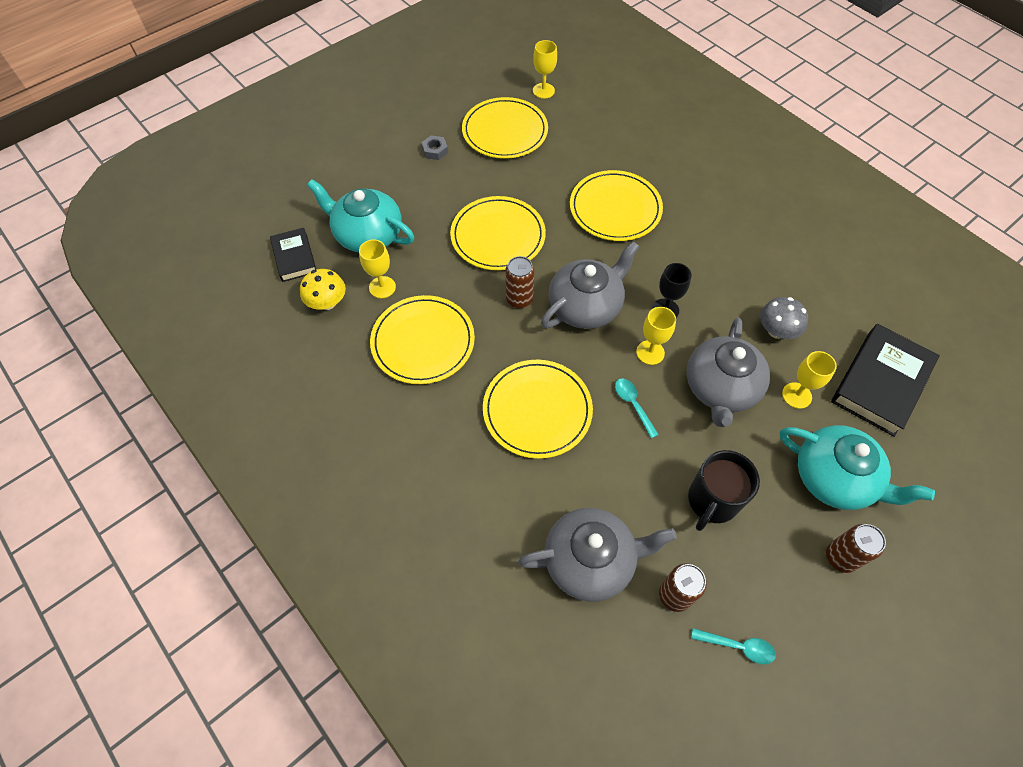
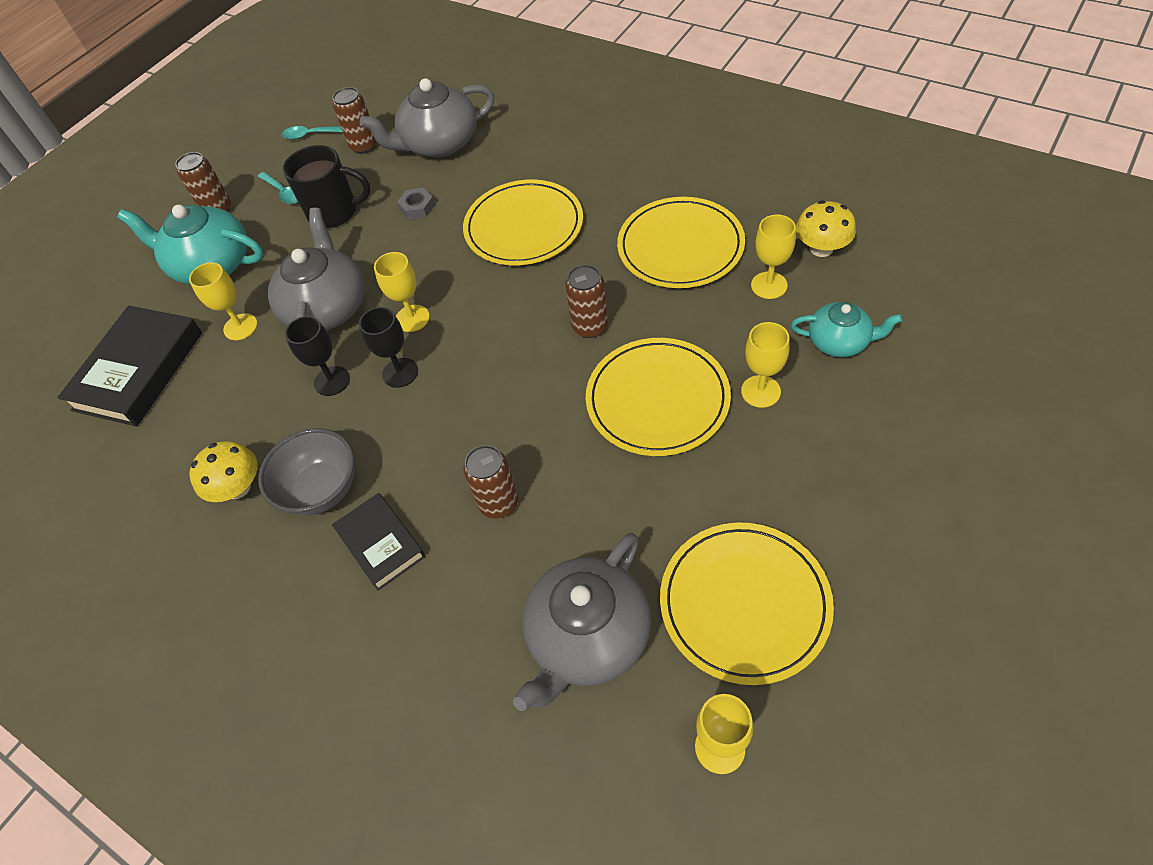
camera: 170 degrees right, 5 degrees down
black book [270,228,316,282] -> black book moved to [332,493,425,591]
turquoise teapot [307,179,414,253] -> turquoise teapot [791,302,902,357], size x0.59
grey nut [421,135,448,160] -> grey nut moved to [397,188,435,220]
grey teapot [541,241,640,329] -> grey teapot moved to [513,533,651,711]
yellow plate [570,170,663,241] -> brown can [463,445,518,519]
turquoise spoon [615,379,659,438] -> turquoise spoon moved to [258,172,298,204]
black mug [688,450,760,531] -> black mug turned 75 degrees clockwise [283,145,370,228]
grey mushroom [760,297,808,339] -> none
none -> yellow mushroom [189,441,257,502]
none -> grey bowl [258,428,355,516]
none -> black goblet [285,316,350,396]
none -> yellow goblet [741,322,790,408]

